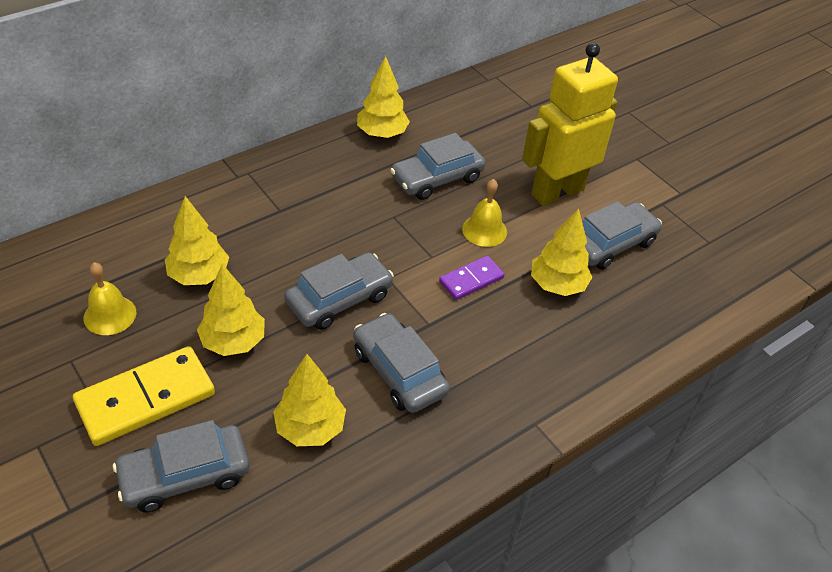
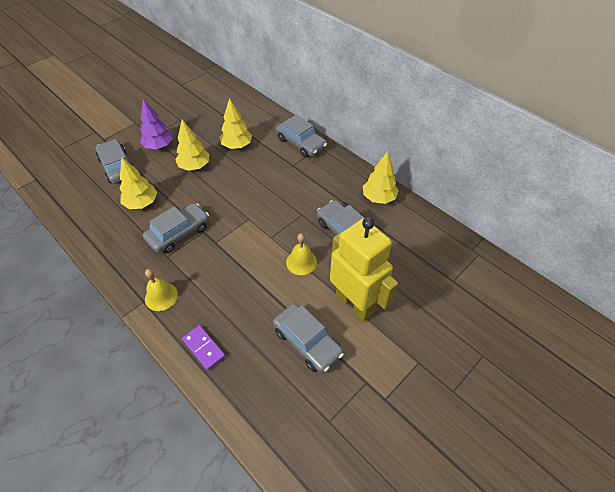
camera: 85 degrees right, 5 degrees up
yellow domino [73,346,215,446] -> purple tree [140,99,173,149]
yellow bell [84,262,136,335] -> yellow bell moved to [145,269,178,311]
grey car [284,252,394,330] -> grey car moved to [276,115,327,158]
purple domino [439,256,505,300] -> purple domino moved to [182,325,225,370]
yellow tree [531,208,592,296] -> none

